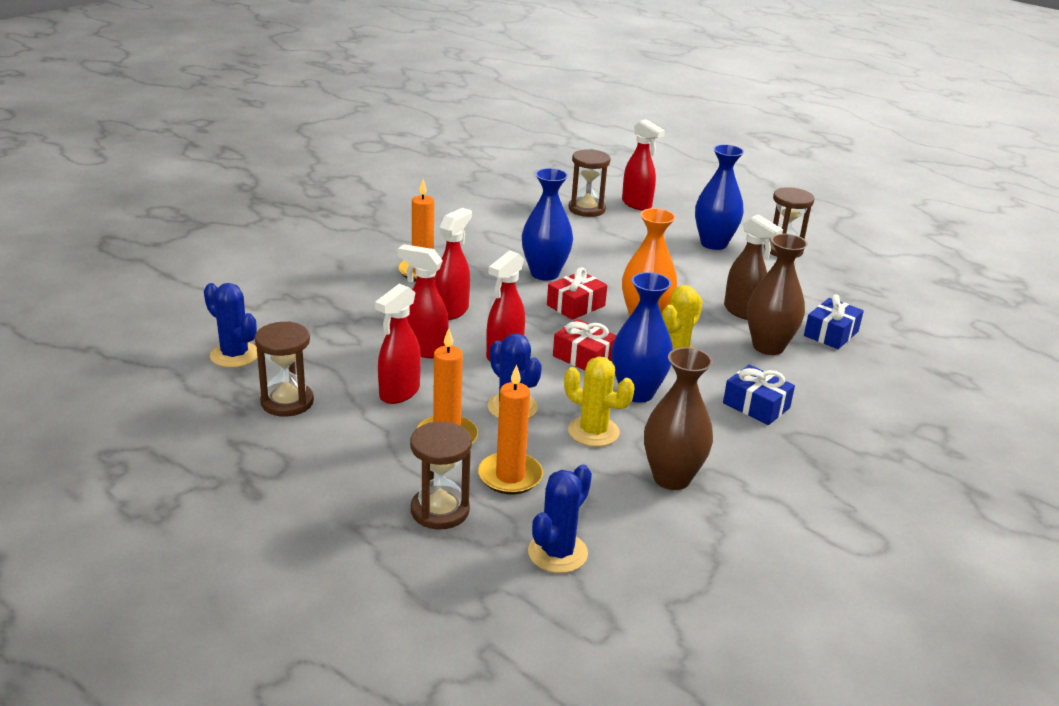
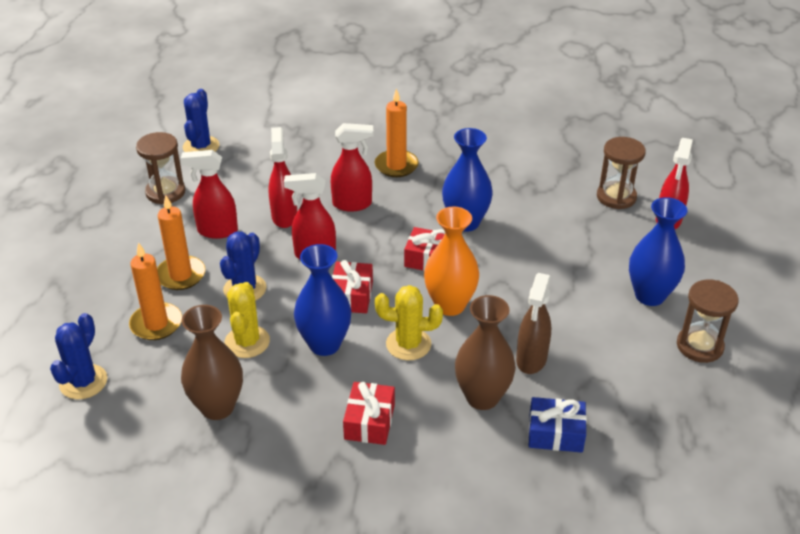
camera: 60 degrees right, 10 degrees up
brown hourglass [410,422,472,529] -> none
blue cactus [528,464,592,573] -> blue cactus turned 75 degrees counterclockwise [50,313,107,400]
blue gift [723,365,795,425] -> red gift [343,382,395,445]

